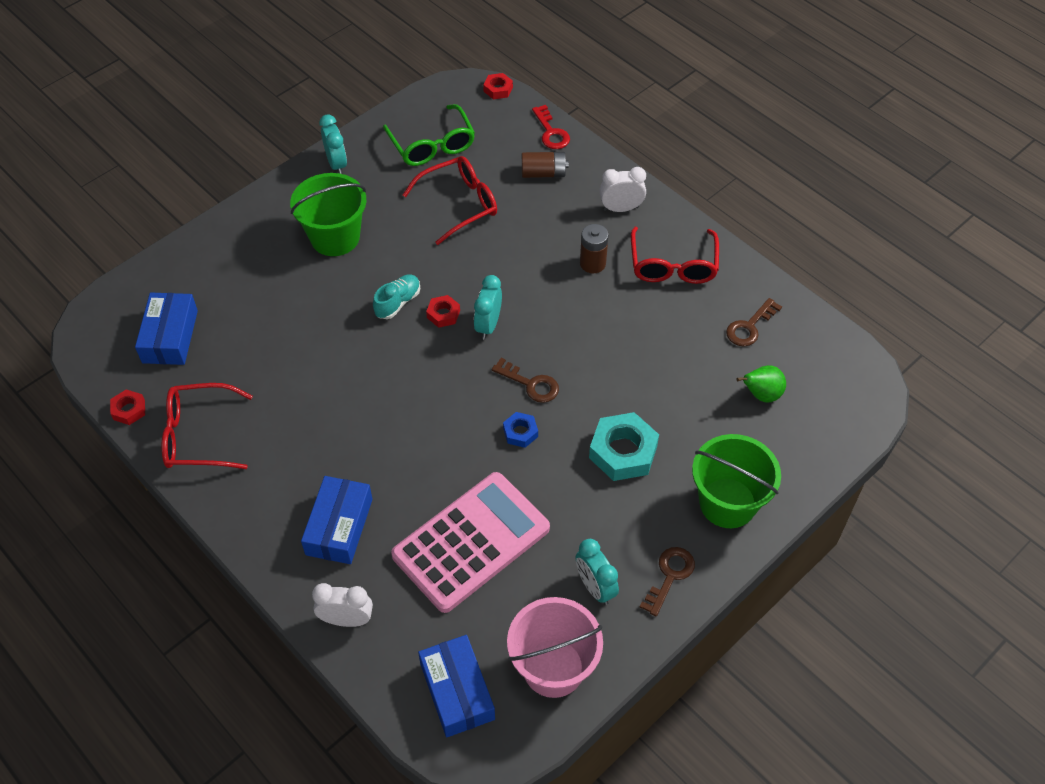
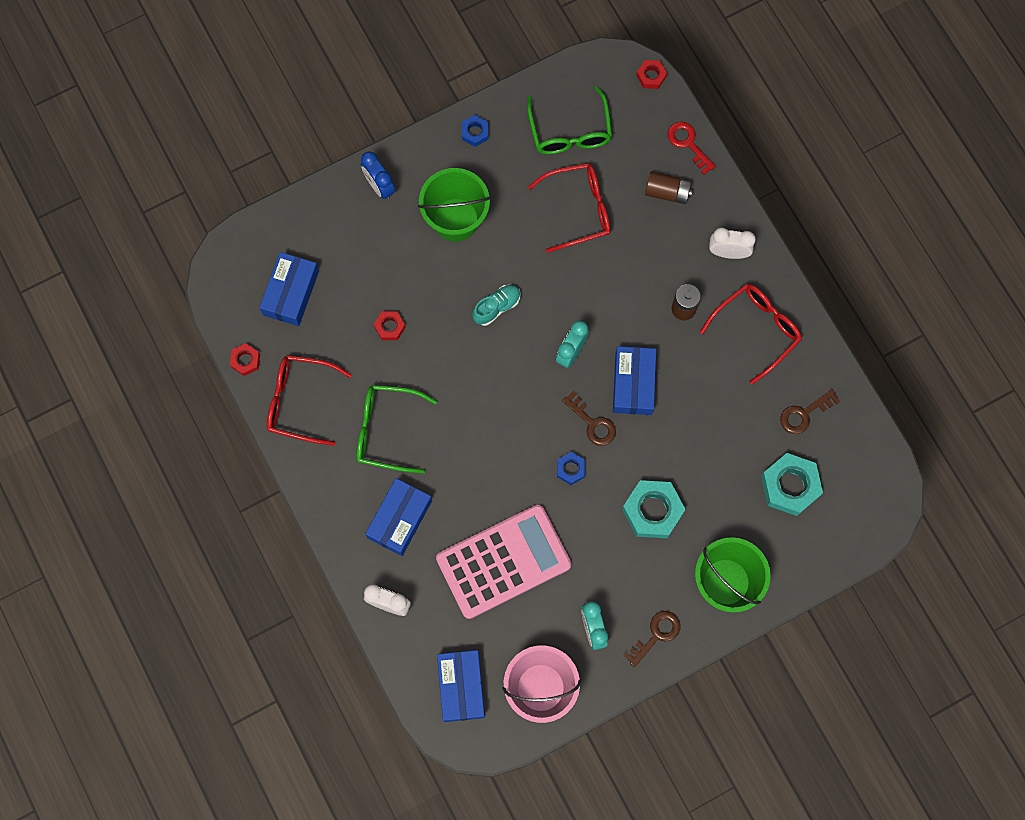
camera: 15 degrees right, 20 degrees up
turquoise clock [319,114,347,174] -> blue nut [462,115,488,147]
red nut [426,295,460,328] -> red nut moved to [374,311,406,340]
red key [532,105,570,149] -> red key turned 150 degrees clockwise [667,122,716,175]
red glasses [631,227,719,284] -> red glasses turned 150 degrees counterclockwise [700,284,802,384]
green pear [736,365,786,403] -> turquoise nut [761,453,823,516]
none -> green glasses [356,385,437,474]
none -> blue clock [361,151,395,200]
none -> blue box [613,346,656,415]

